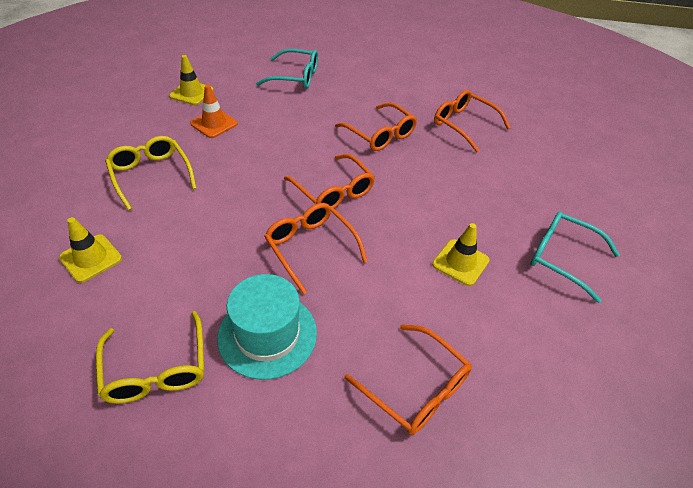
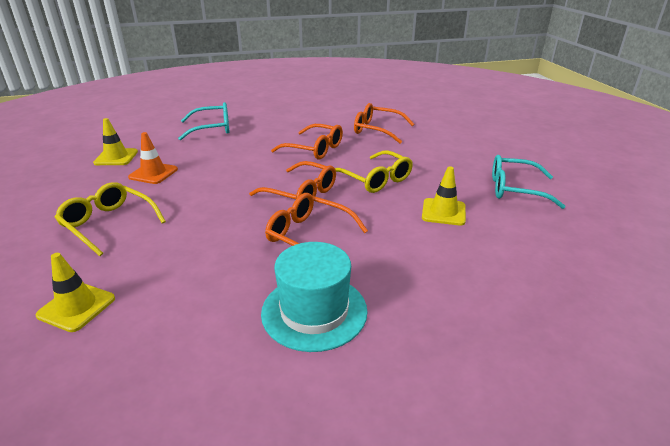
camera: 20 degrees left, 15 degrees down
yellow glasses [96,311,204,404] -> yellow glasses moved to [335,150,413,193]
orange glasses [344,324,472,435] -> none

